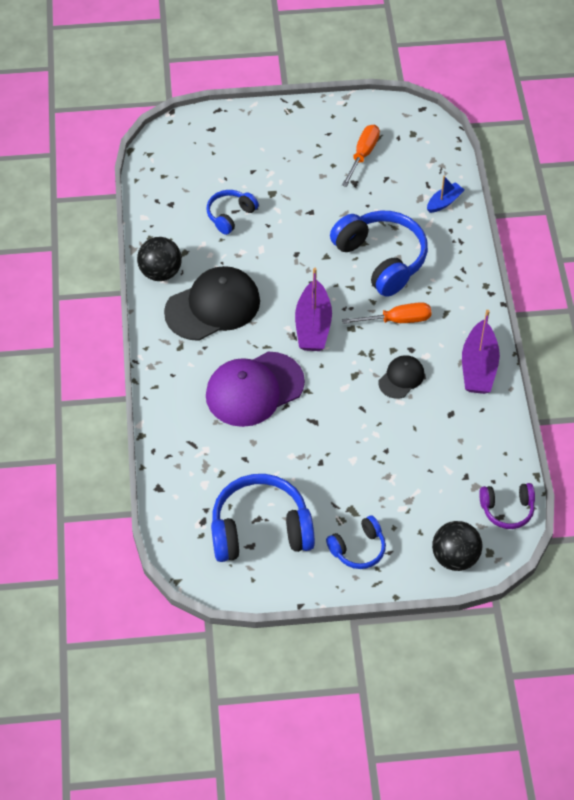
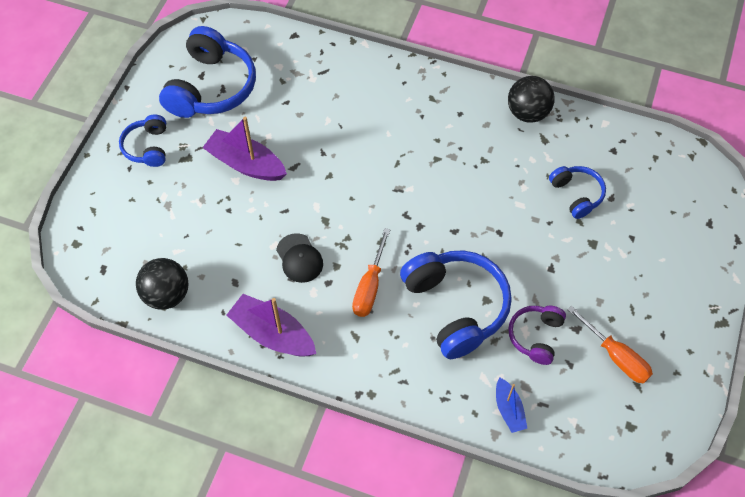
camera: 115 degrees right, 5 degrees up
black cap [164,266,260,341] -> none
purple cap [206,352,305,427] -> none
purple boat [295,268,332,351] -> purple boat moved to [203,117,287,181]
blue headphones [330,210,428,297] -> blue headphones turned 105 degrees counterclockwise [400,250,512,359]
black ball [432,521,482,571] -> black ball moved to [136,258,188,310]
purple headphones [479,483,535,529] -> purple headphones moved to [508,306,566,365]

